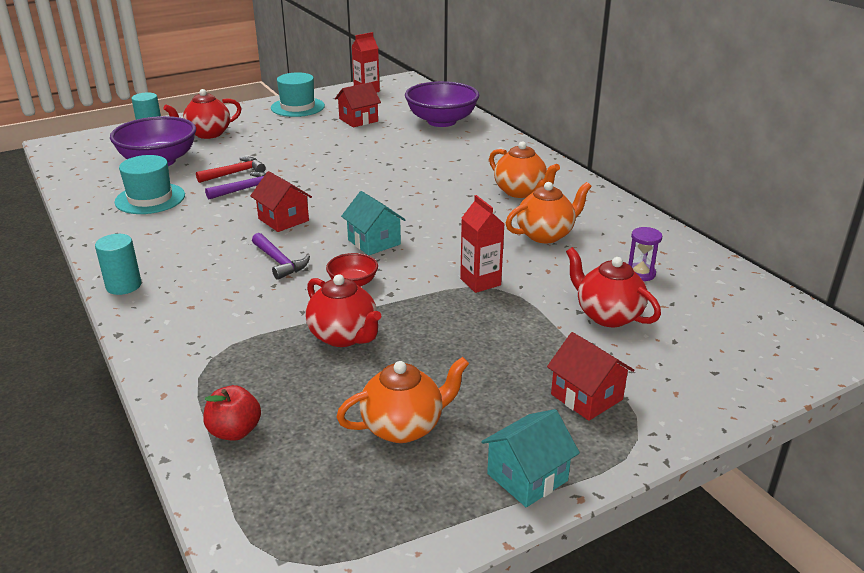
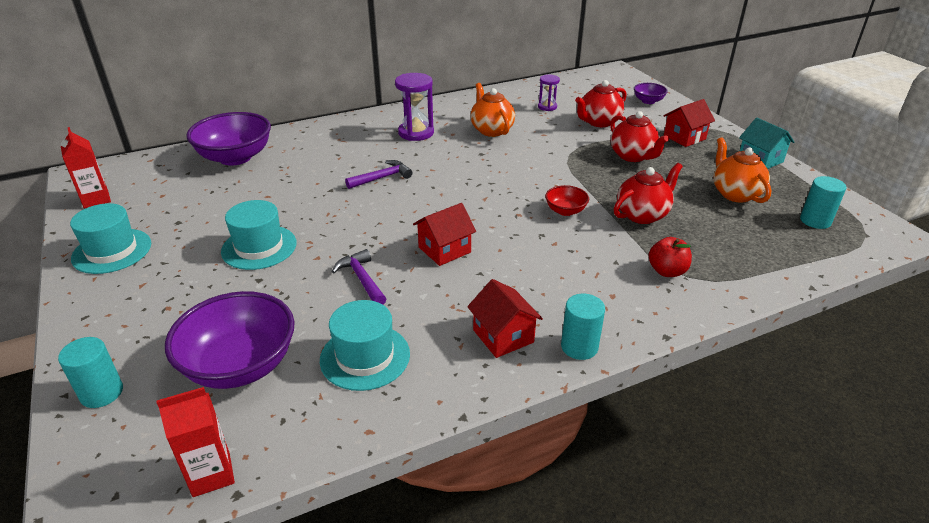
camera: 85 degrees left, 5 degrees up
red teapot [164,89,241,139] -> red teapot moved to [610,111,669,162]
red hammer [196,157,266,183] -> none
red apple [203,385,261,441] -> red apple moved to [649,237,692,277]
purple hammer [252,233,310,280] -> purple hammer moved to [345,160,413,189]
red house [335,82,381,128] -> red house moved to [467,279,543,358]
turquoise house [341,191,406,255] -> none
red carton [460,195,504,293] -> red carton moved to [156,387,235,497]
orange teapot [489,141,560,198] -> purple hourglass [395,73,434,141]
none -> turquoise hat [221,200,297,270]
none -> purple bowl [634,83,668,104]
none -> turquoise cylinder [800,176,846,229]

